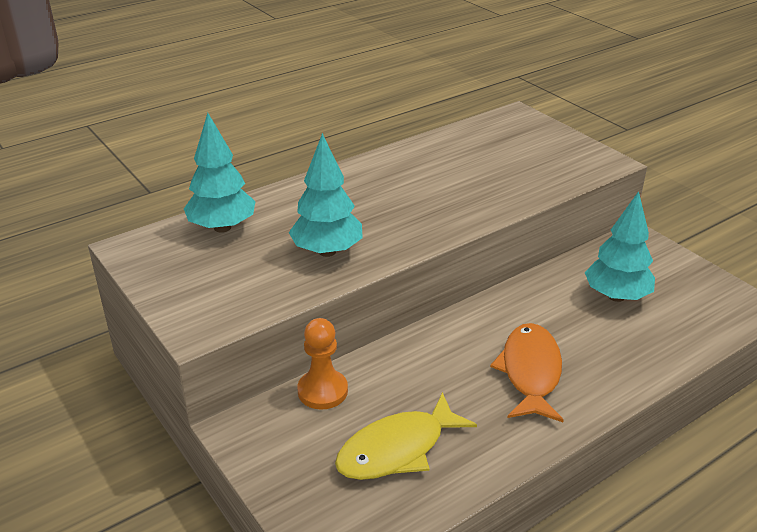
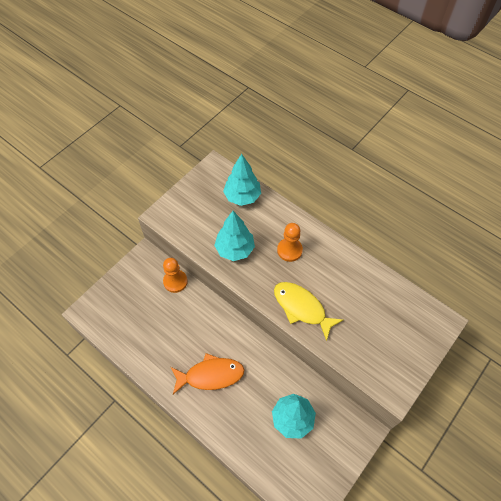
camera: 75 degrees right, 25 degrees up
yellow fish [335,392,477,480] -> yellow fish moved to [274,282,343,341]
none -> orange pawn [277,223,303,262]

